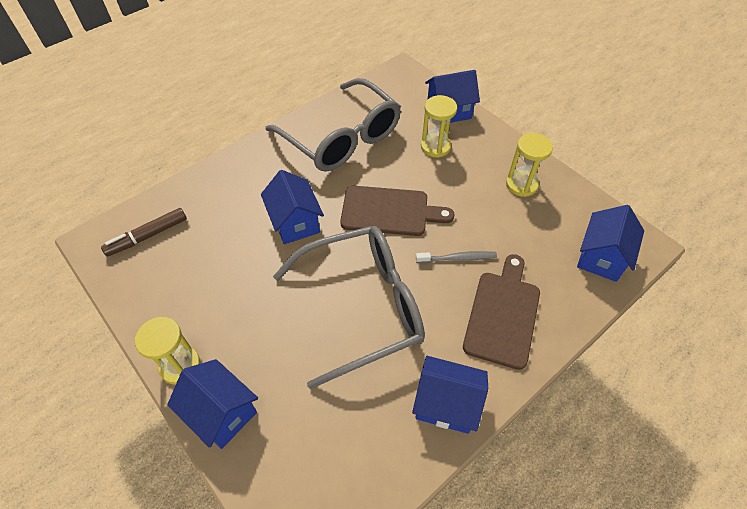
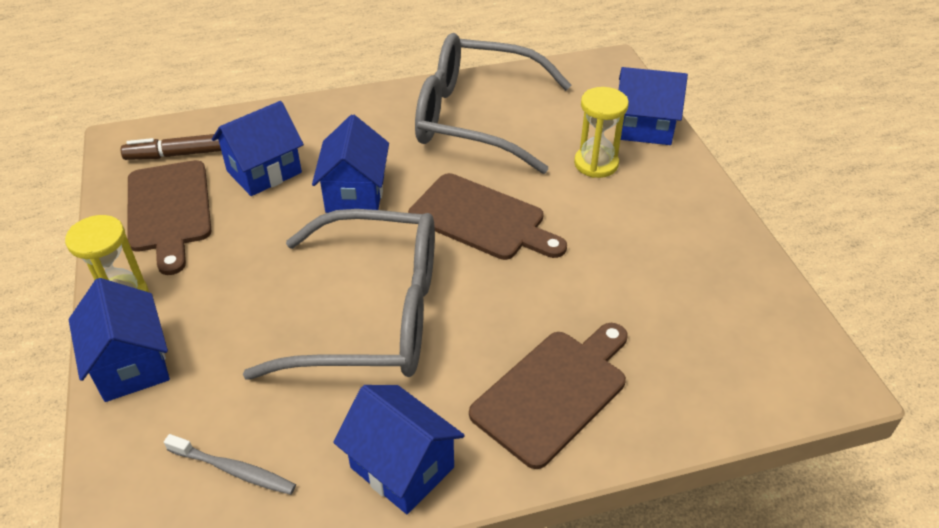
camera: 25 degrees right, 10 degrees down
grey glasses [265,78,401,172] -> grey glasses turned 120 degrees clockwise [415,33,571,174]
grey toothbrush [416,251,497,263] -> grey toothbrush moved to [164,434,296,495]
yellow hourglass [506,133,553,197] -> none
blue house [577,205,644,282] -> blue house moved to [212,101,304,196]
none -> brown cutting board [128,160,212,275]

